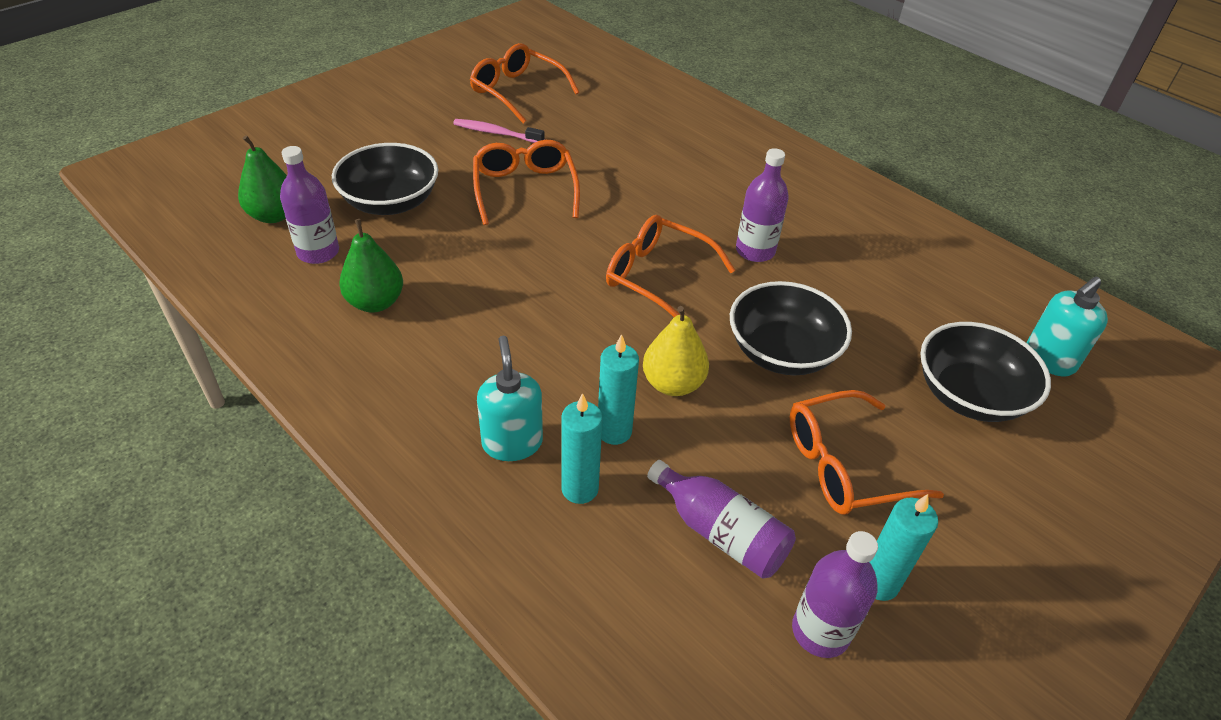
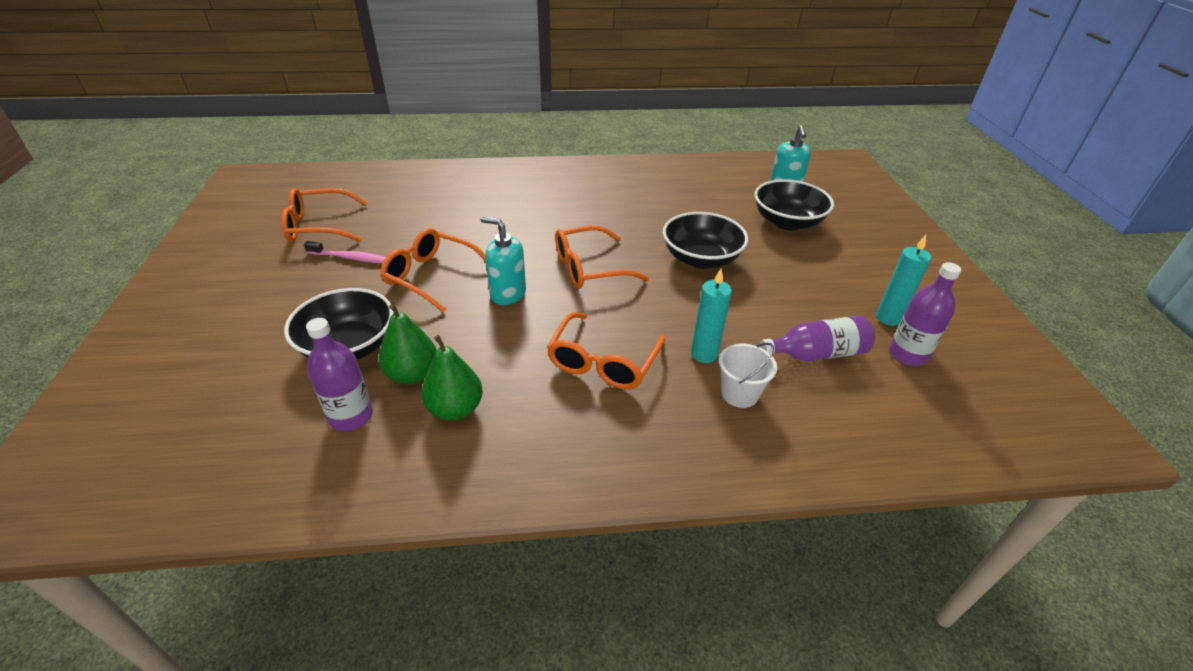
camera: 50 degrees left, 5 degrees down
green pear [238,135,287,223] -> green pear moved to [379,304,437,384]
pink toothbrush [453,119,545,143] -> pink toothbrush turned 135 degrees counterclockwise [304,241,386,264]
turquoise soap dispenser [477,336,543,461] -> turquoise soap dispenser moved to [481,216,526,305]
turquoise candle [561,393,603,504] -> white bucket [719,343,777,408]
yellow pear [643,306,709,396] -> none
purple bottle [736,148,789,262] -> none
orange glasses [790,390,944,515] -> orange glasses moved to [547,312,665,389]

